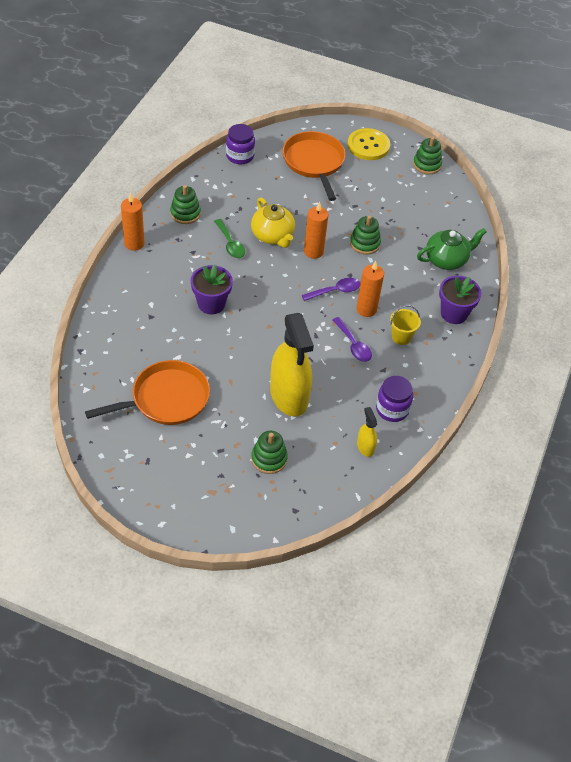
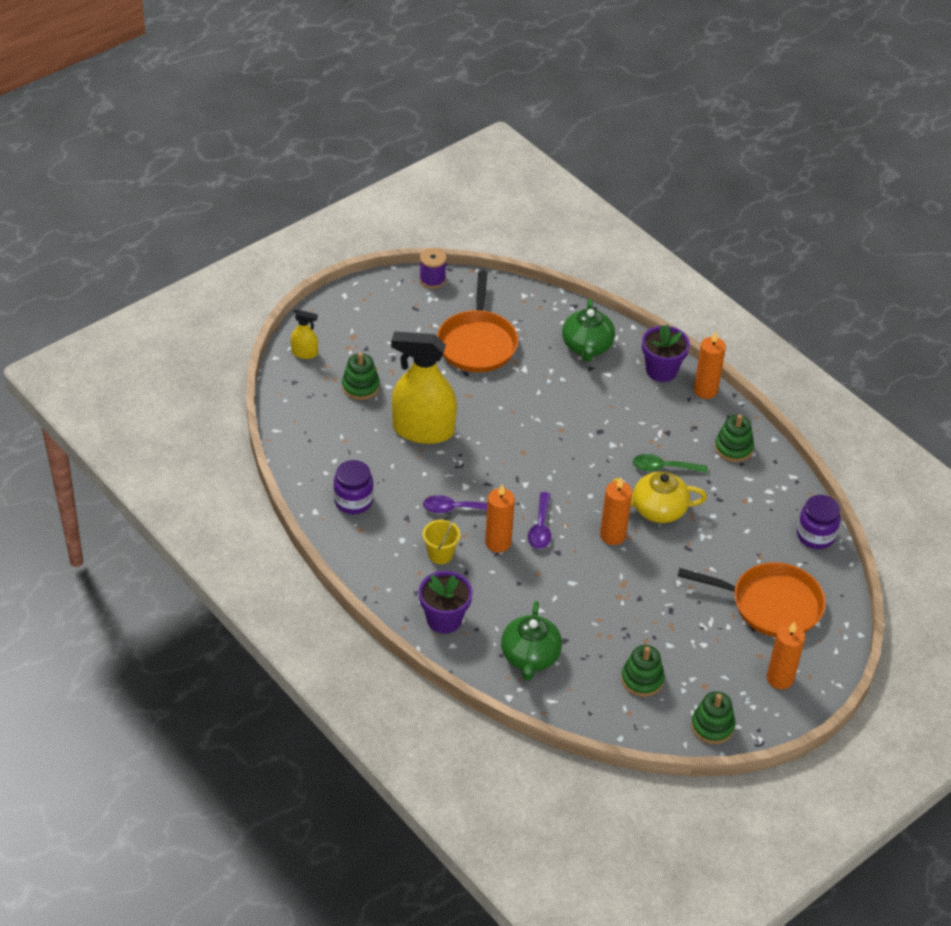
camera: 120 degrees right, 5 degrees down
purple flower pot [190,265,233,314] -> purple flower pot moved to [642,324,690,382]
yellow button [347,128,390,160] -> orange candle [767,621,805,689]
green stacking toy [350,216,381,255] -> green stacking toy moved to [621,645,665,697]
yellow spray bottle [357,407,377,457] -> yellow spray bottle moved to [291,310,318,359]
none -> purple spool [419,248,447,289]
none -> green teapot [562,299,615,362]

